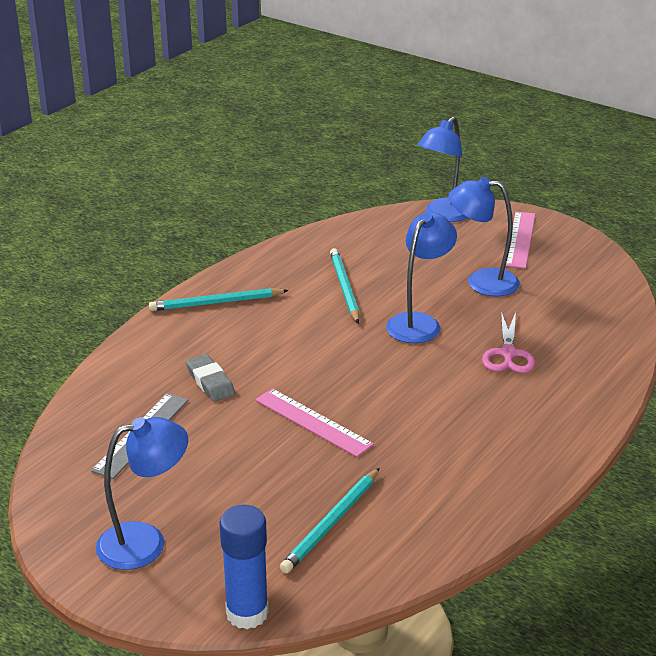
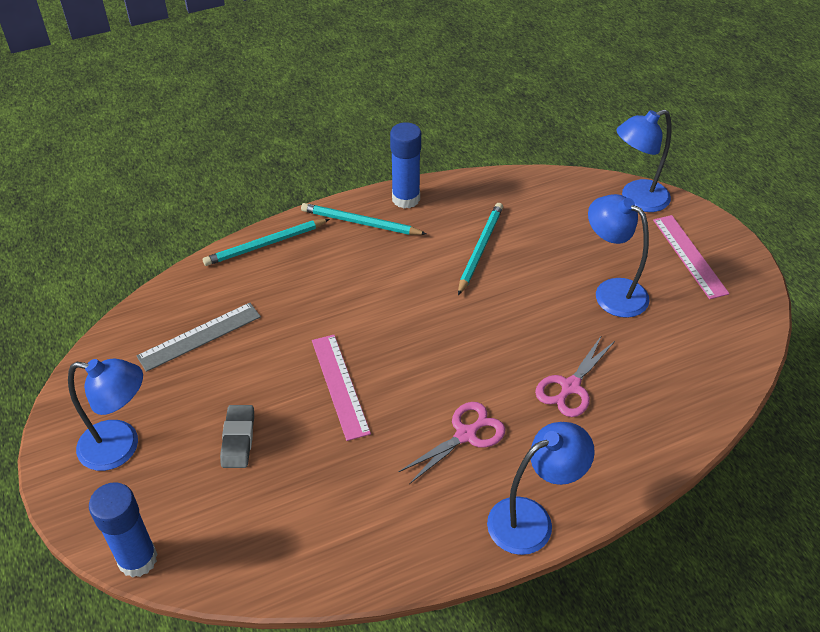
camera: 30 degrees right, 15 degrees up
grey eraser [186,354,235,402] -> grey eraser moved to [220,405,254,468]
turquoise pencil [280,468,380,574] -> turquoise pencil moved to [203,219,330,266]
blue lamp [386,212,457,343] -> blue lamp moved to [487,422,595,555]
pink ruler [506,212,535,269] -> pink ruler turned 60 degrees counterclockwise [653,215,730,299]
none -> blue glue stick [390,122,421,208]
none -> pink scissors [399,402,505,484]

